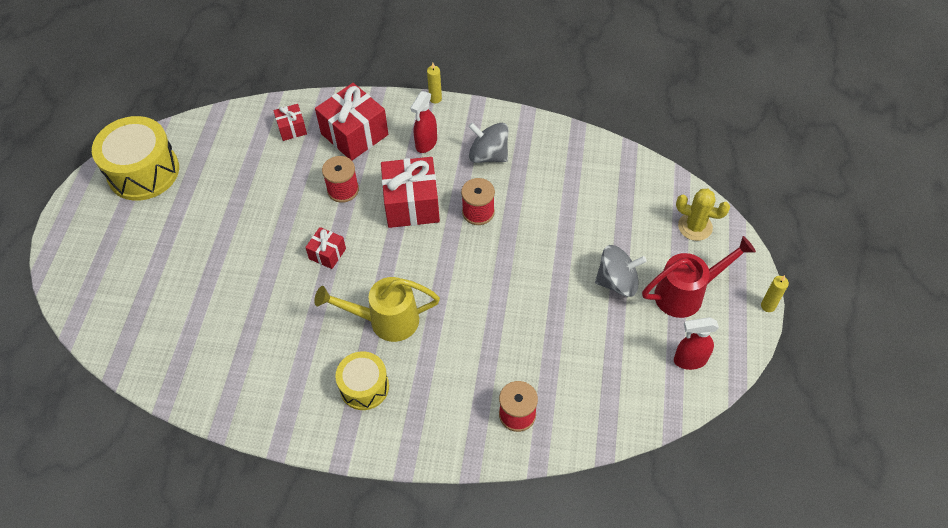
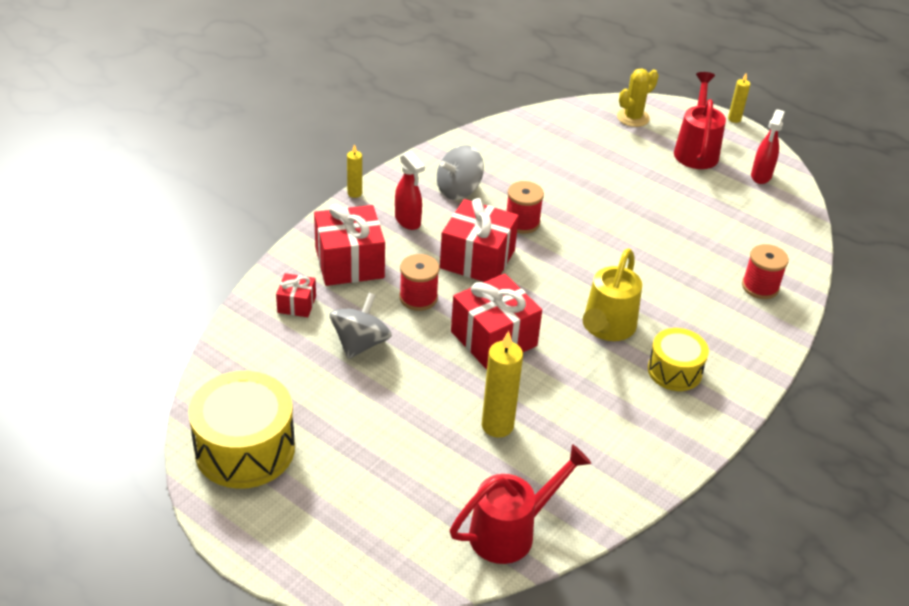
camera: 65 degrees left, 15 degrees down
red gift [305,227,346,269] -> red gift [451,273,542,369], size x1.94
grey spinning top [595,245,646,297] -> grey spinning top moved to [330,293,392,359]
none -> red watering can [450,444,591,564]
none -> yellow candle [482,331,523,438]

